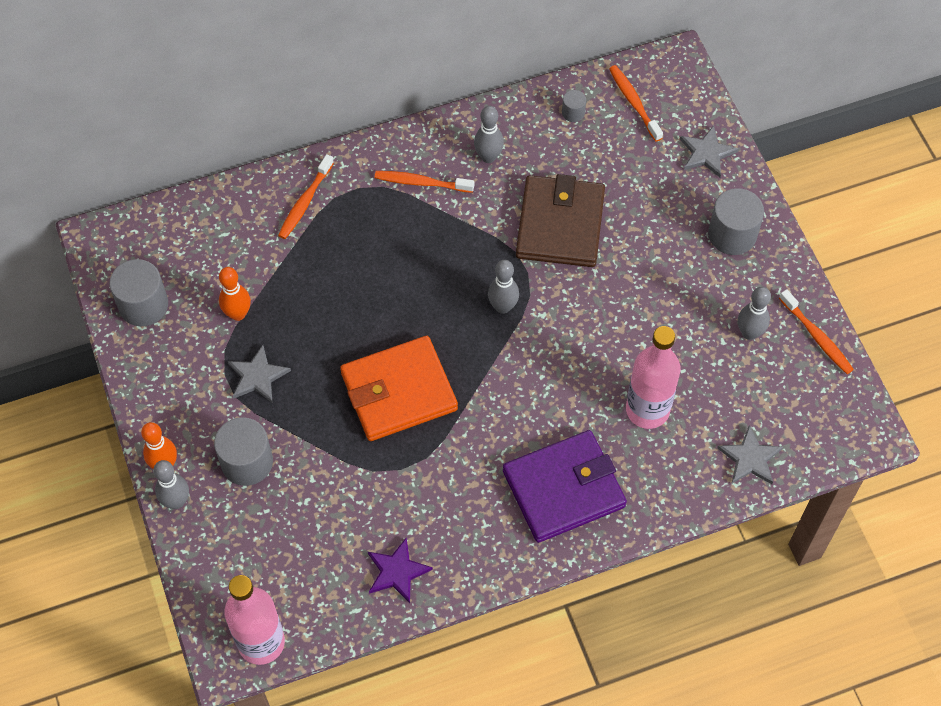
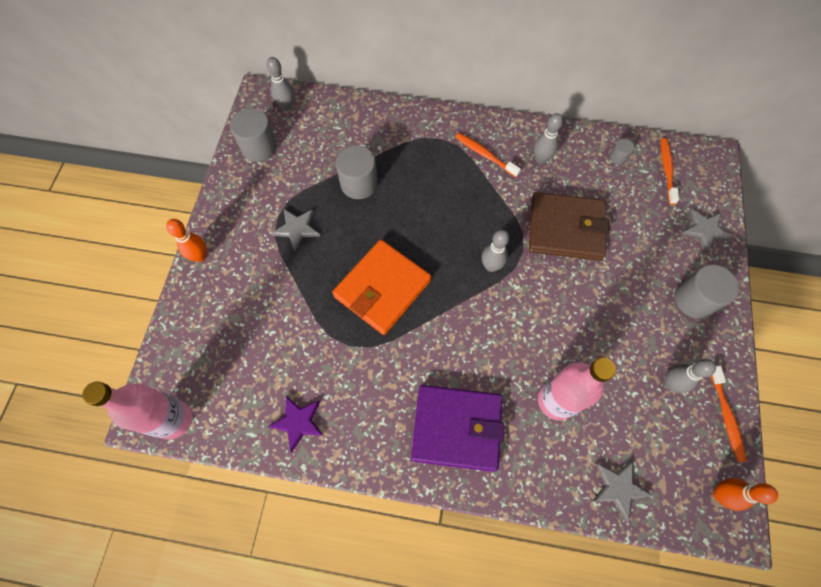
camera: 30 degrees right, 5 degrees up
grey bowling pin [153,460,189,509] -> grey bowling pin moved to [267,57,294,111]
grey cylinder [214,417,273,486] -> grey cylinder moved to [336,145,378,199]
orange bowling pin [219,267,251,321] -> orange bowling pin moved to [713,478,778,511]
orange toothbrush [278,154,334,239] -> none
orange wallet [340,336,458,441] -> orange wallet turned 60 degrees counterclockwise [332,240,431,335]
brown wallet [516,174,605,267] -> brown wallet turned 60 degrees clockwise [529,192,609,261]

